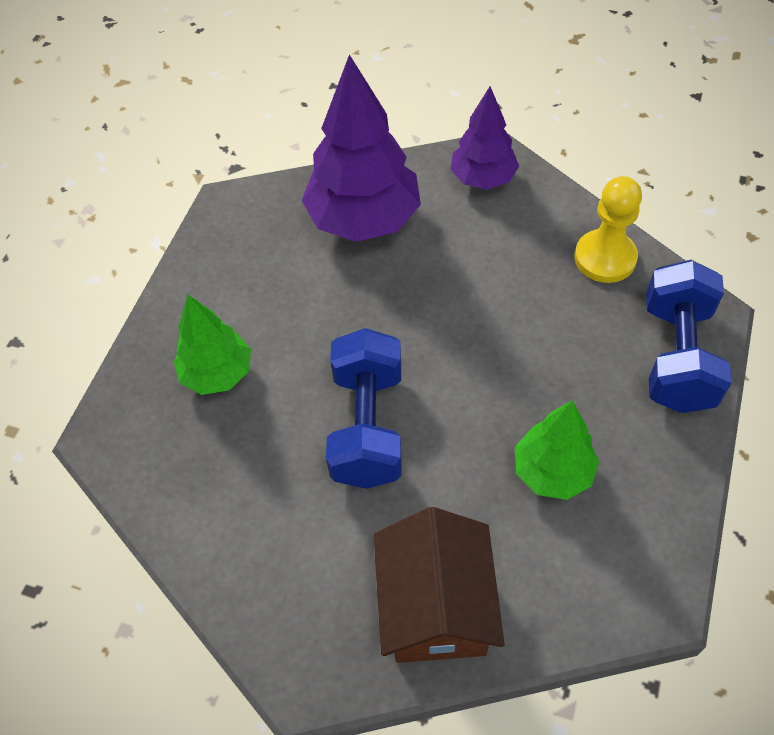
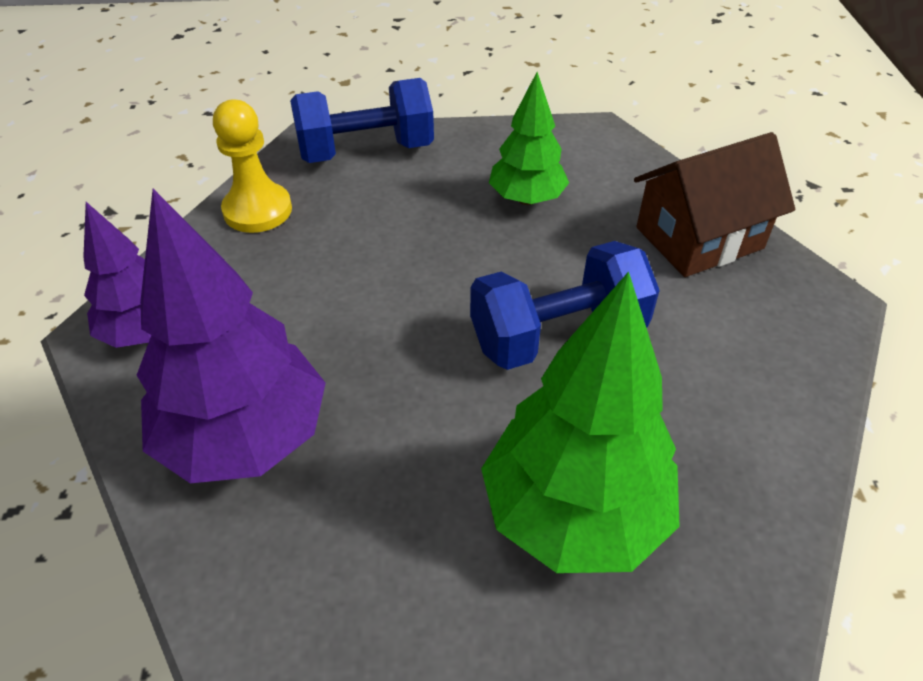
camera: 115 degrees left, 10 degrees down
green tree [174,295,251,395] -> green tree [481,272,680,573], size x1.67

